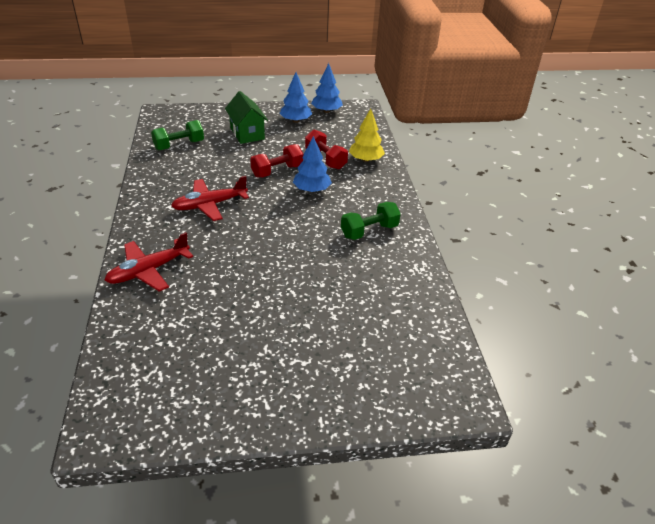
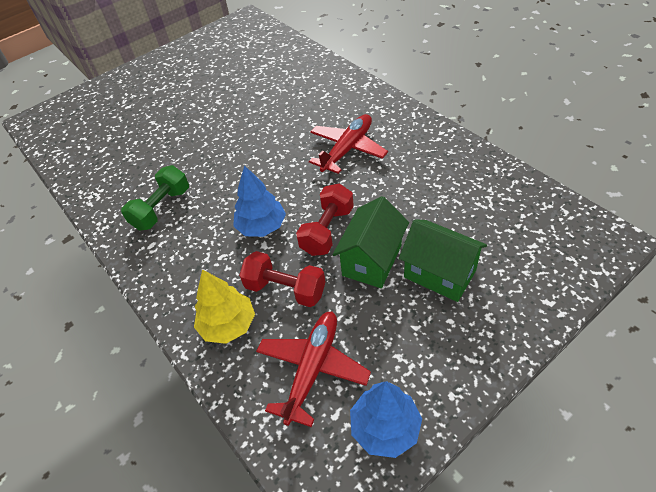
camera: 155 degrees right, 10 degrees up
red plane [104,232,193,292] -> red plane moved to [256,312,371,427]
green dumbbell [151,120,204,150] -> none
blue tree [279,72,312,123] -> none
none -> green house [332,196,409,288]

